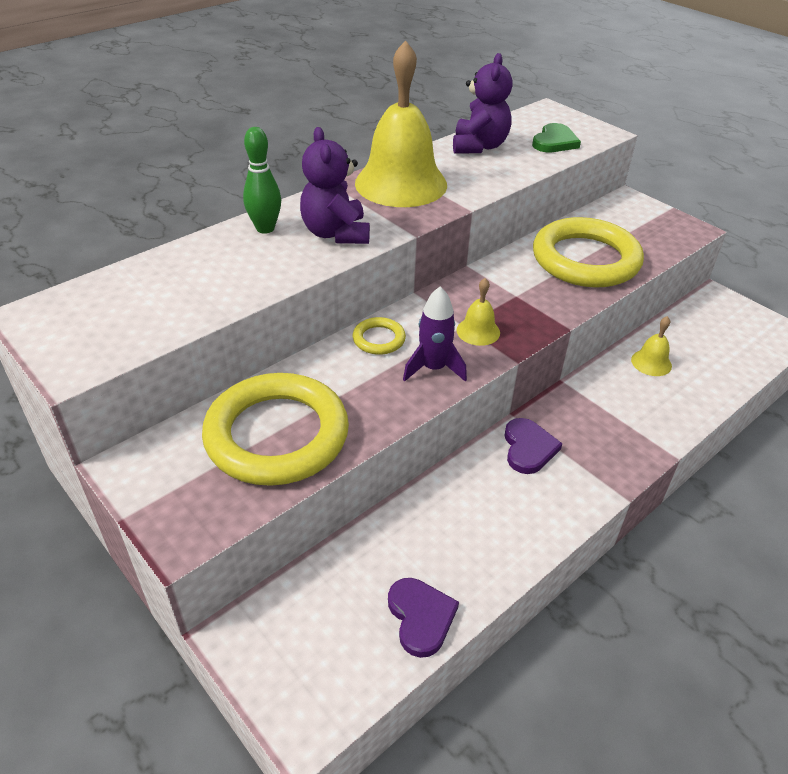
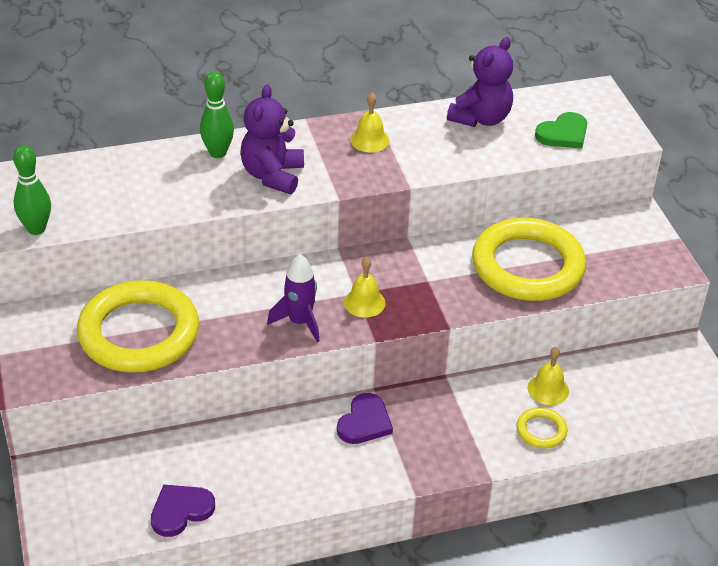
camera: 25 degrees right, 0 degrees up
yellow ring [353,317,406,355] -> yellow ring moved to [516,407,568,449]
yellow bell [355,40,447,207] -> yellow bell [350,93,390,152], size x0.43
purple heart [388,578,459,658] -> purple heart turned 135 degrees counterclockwise [151,484,215,537]
none -> green bowling pin [13,145,51,235]

